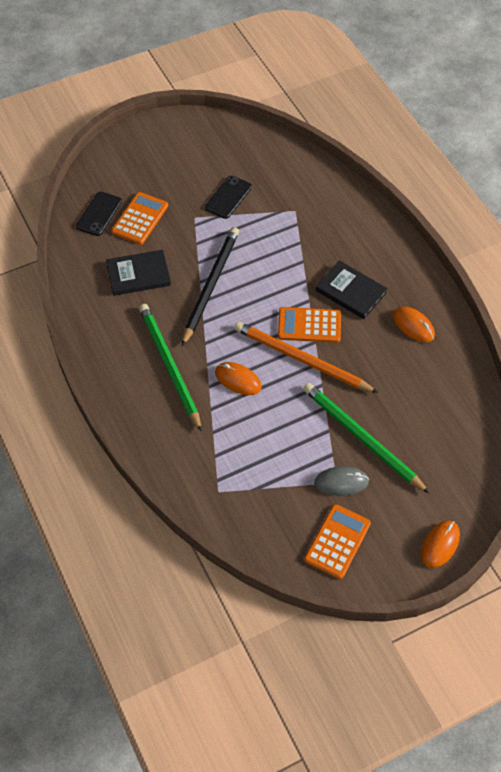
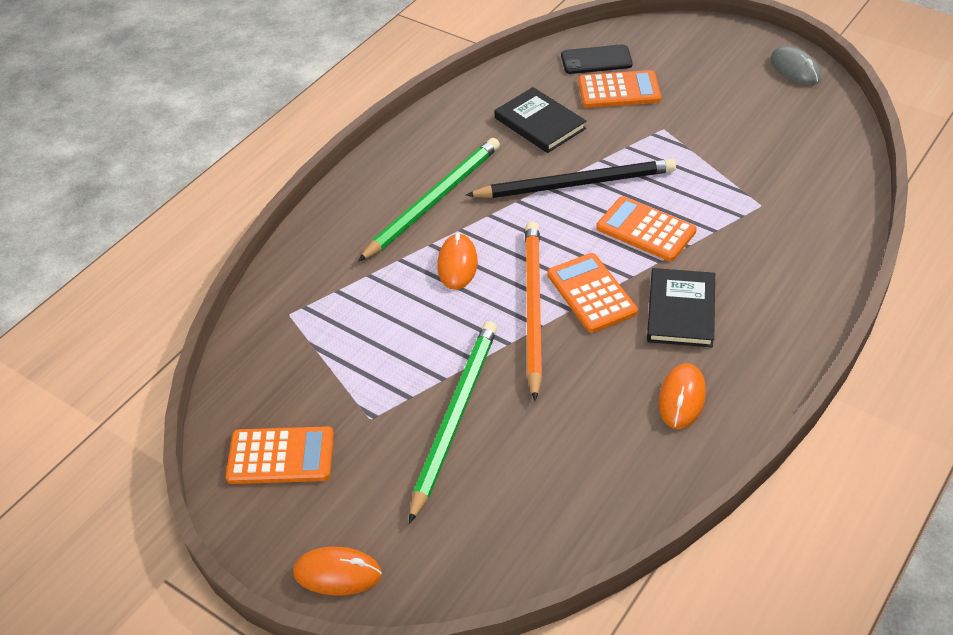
camera: 65 degrees right, 10 degrees down
black phone [205,175,252,219] -> none
grey mouse [314,466,369,496] -> grey mouse moved to [770,46,821,85]
none -> orange calculator [596,196,697,261]

